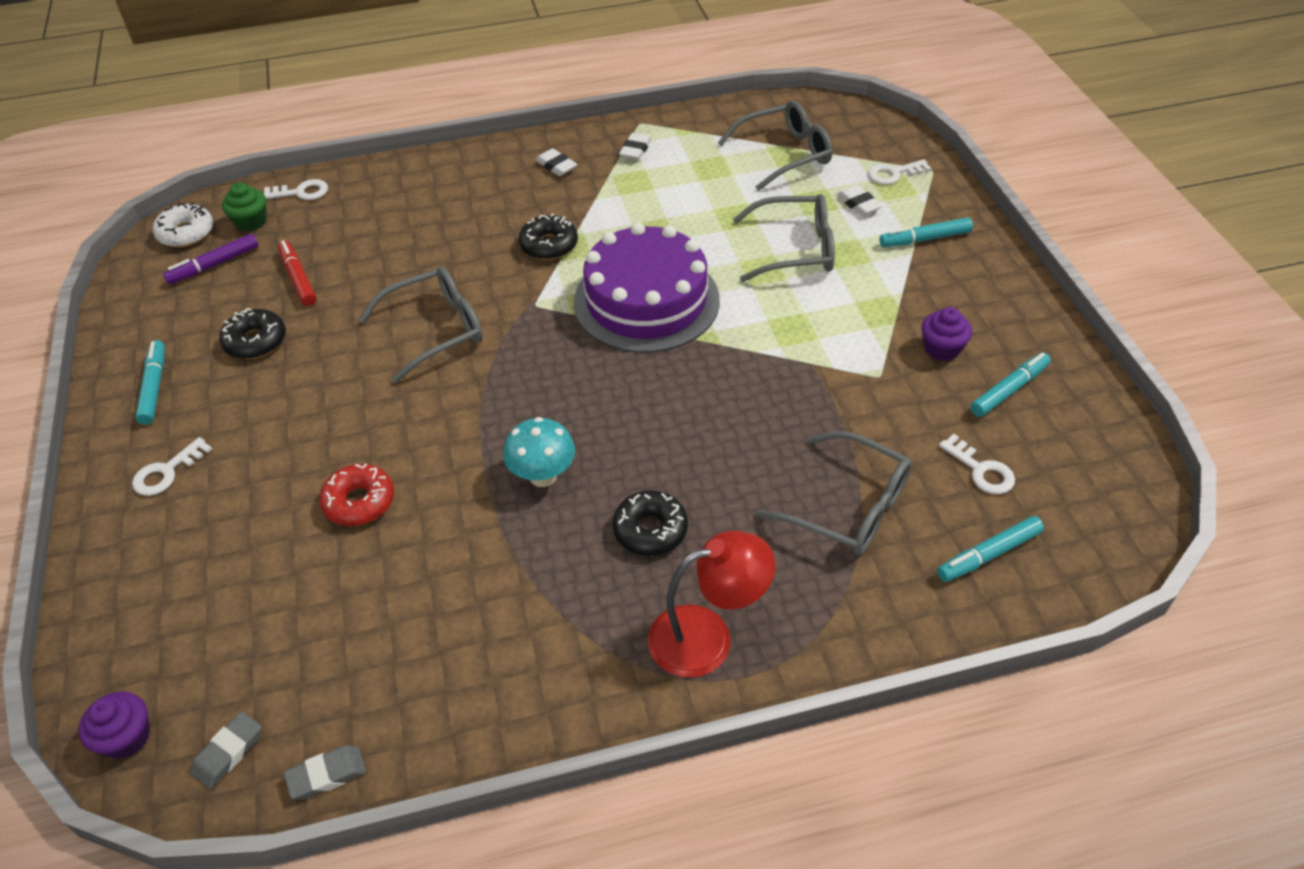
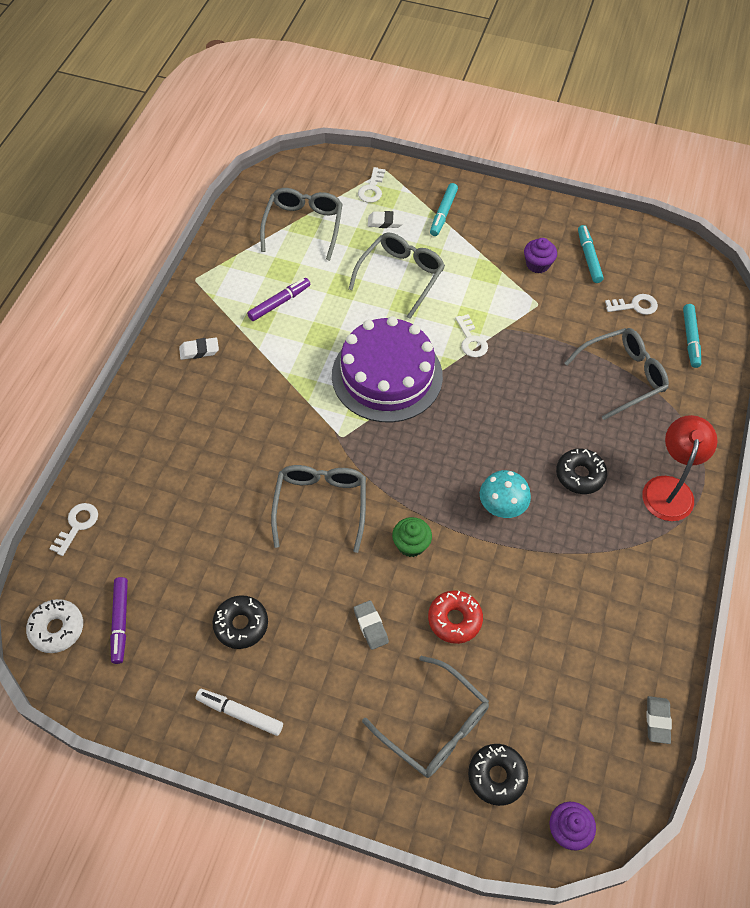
camera: 60 degrees left, 10 degrees up
white key [132,437,212,496] -> white key moved to [455,314,488,357]
turquoise marker [135,340,165,425] -> white marker [196,689,283,736]
grey eraser [190,712,261,789] -> grey eraser moved to [354,600,389,650]
green cupcake [222,182,266,231] -> green cupcake moved to [392,517,432,557]
red marker [278,240,316,306] -> none
black donut [519,213,578,260] -> black donut moved to [468,744,528,806]
white eraser [619,133,652,160] -> none
none -> purple marker [247,278,310,321]
none -> grey glasses [362,656,489,778]

